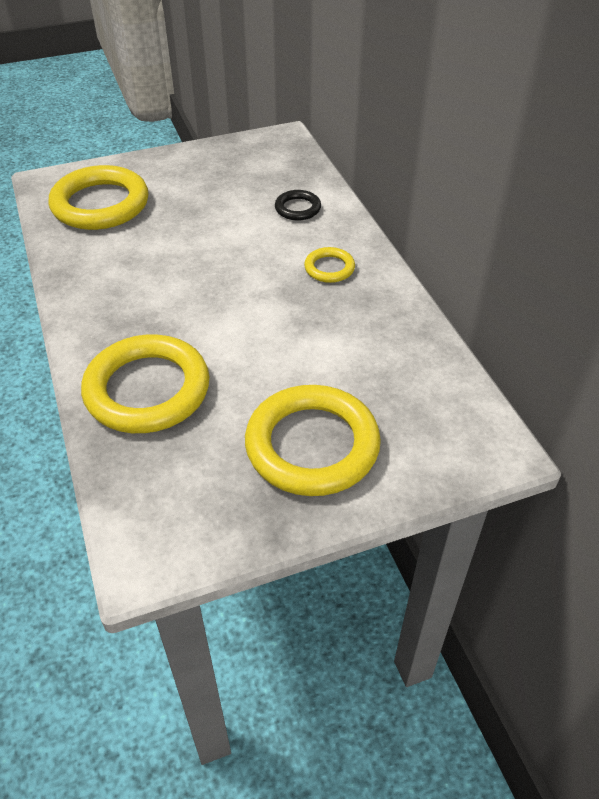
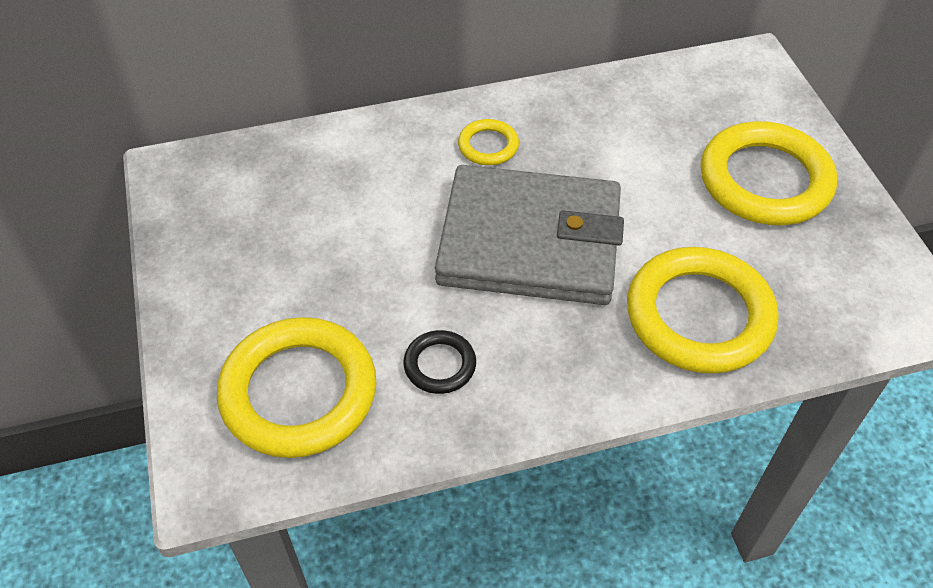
camera: 85 degrees left, 5 degrees up
black ring [275,190,321,221] -> black ring moved to [403,330,476,394]
none -> grey wallet [435,165,624,305]

